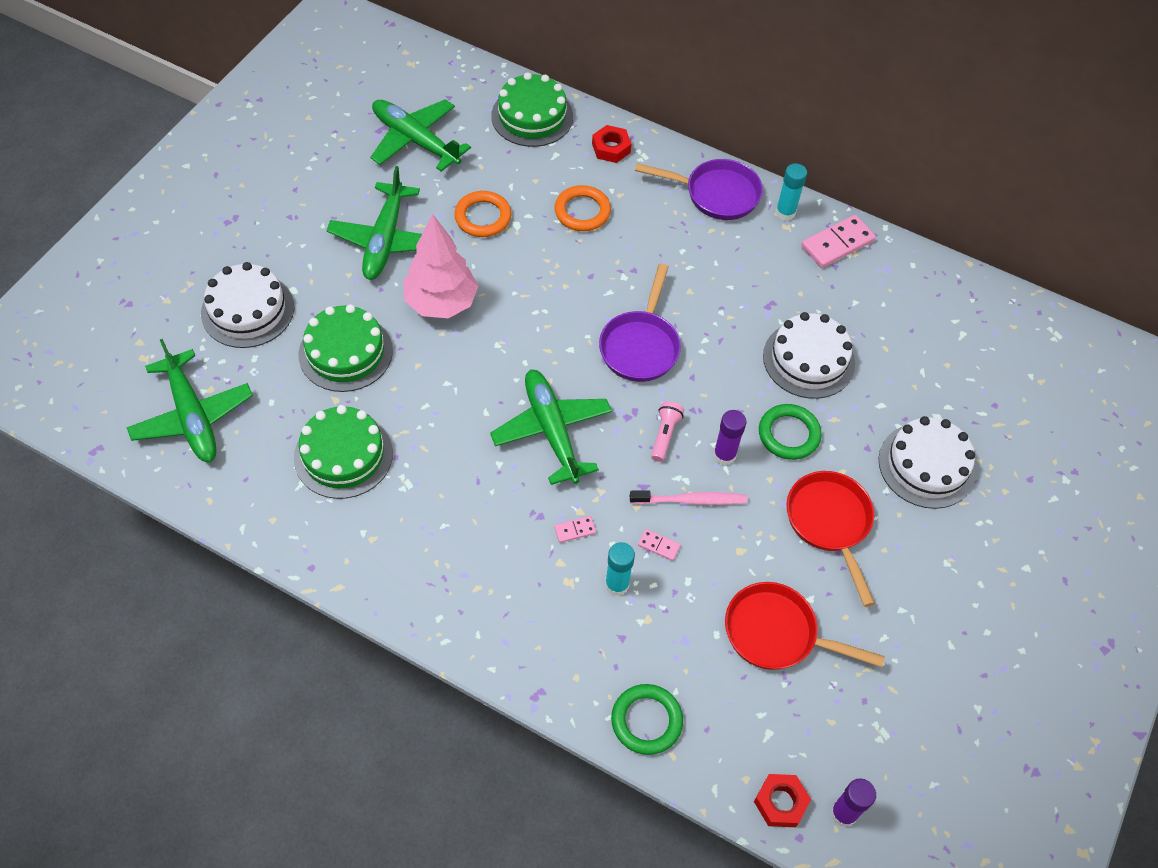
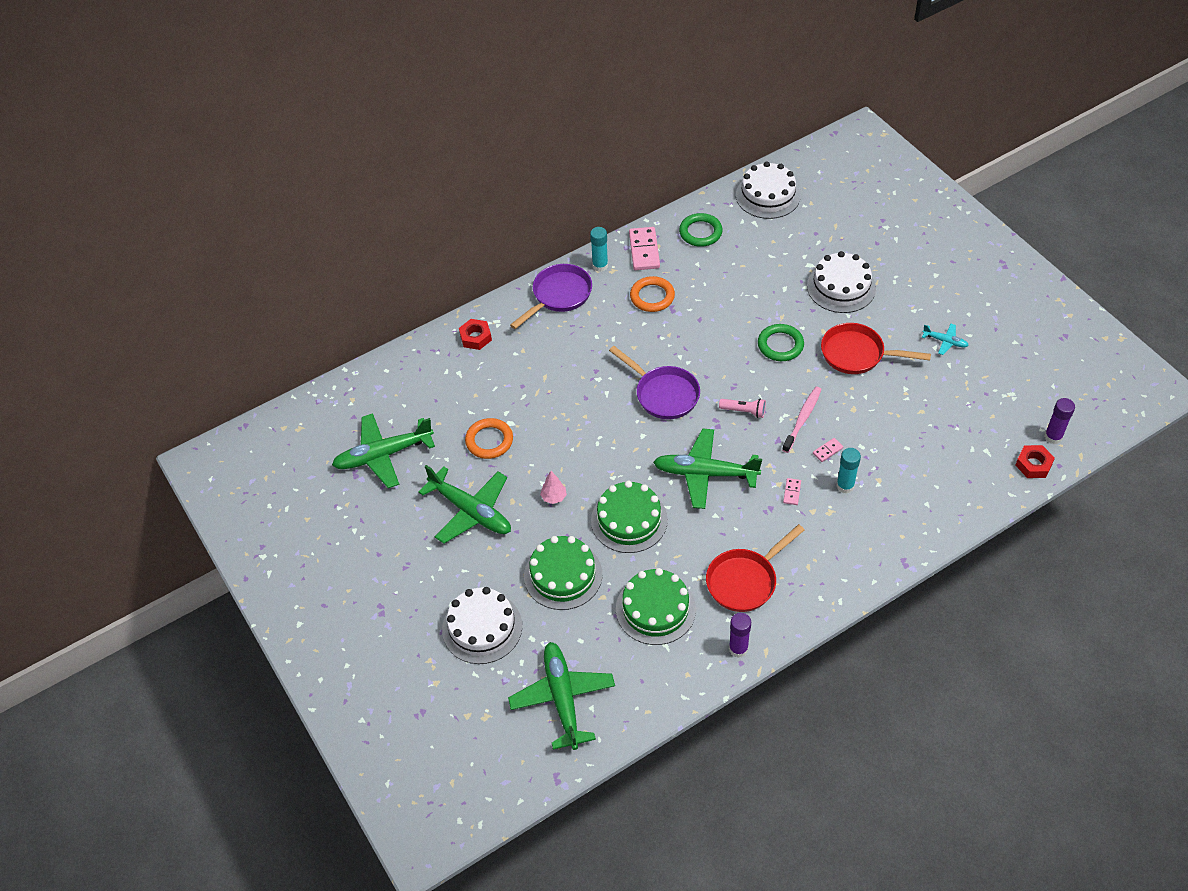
camera: 55 degrees left, 5 degrees down
green plane [126,339,253,462] -> green plane turned 105 degrees counterclockwise [508,642,615,750]
pink tree [403,214,478,318] -> pink tree [540,471,567,504], size x0.42
green cake [491,72,573,147] -> green cake moved to [591,481,668,553]
orange ring [554,185,611,231] -> orange ring moved to [630,276,675,312]
green ring [611,684,683,755] -> green ring moved to [679,213,723,247]
pink flashlight [651,401,684,462] -> pink flashlight turned 150 degrees clockwise [719,399,766,418]
purple glue stick [713,410,746,466] -> purple glue stick moved to [729,613,751,658]
red pan [725,582,885,670] -> red pan moved to [706,524,805,612]
white cake [763,312,855,399] -> white cake moved to [736,161,801,219]
none -> turquoise plane [922,324,969,355]

